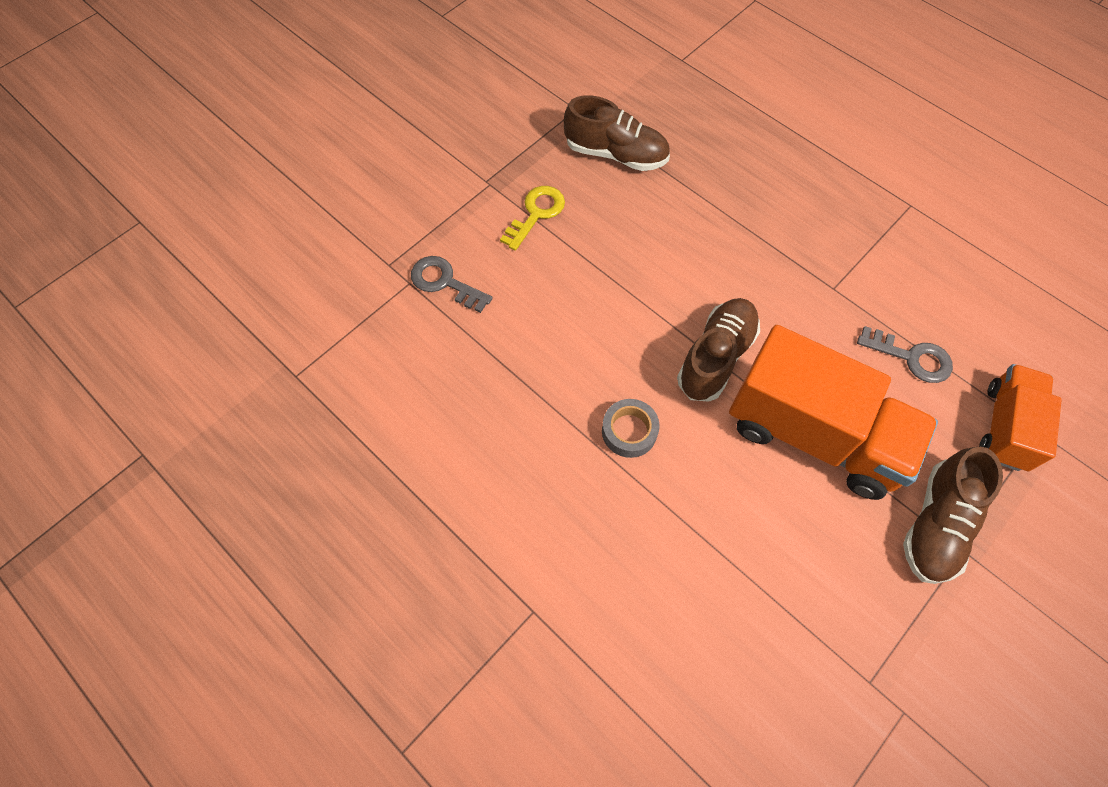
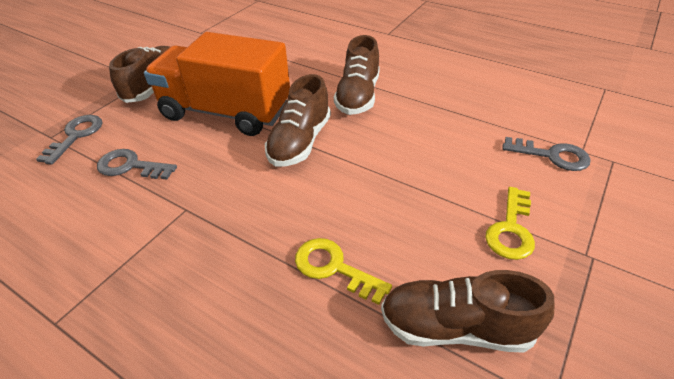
camera: 170 degrees right, 20 degrees down
grey tape [602,399,660,458] -> brown shoe [334,35,380,115]
orange truck [979,364,1062,471] -> grey key [36,115,102,165]
none -> yellow key [295,238,392,305]

